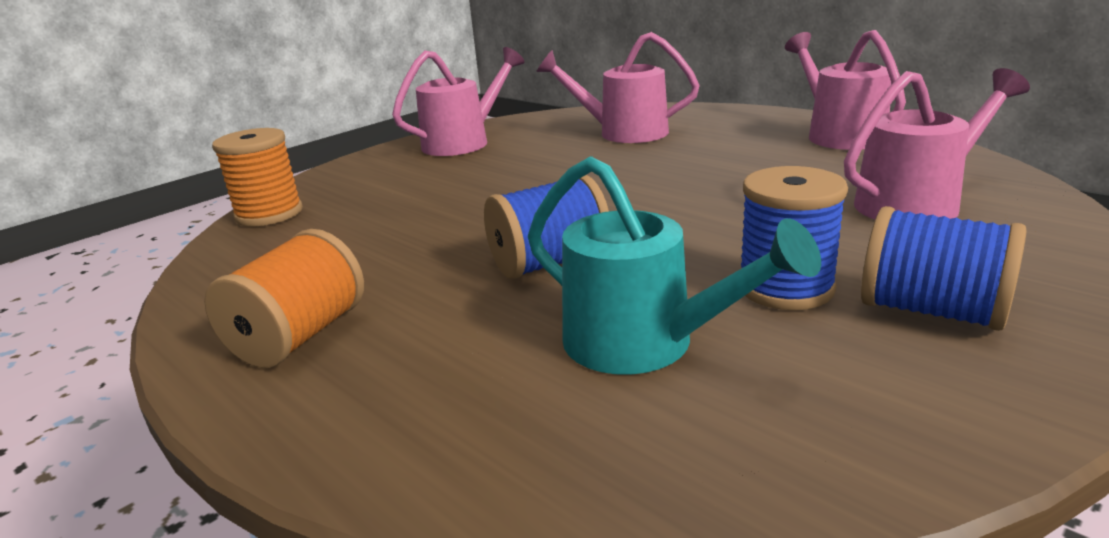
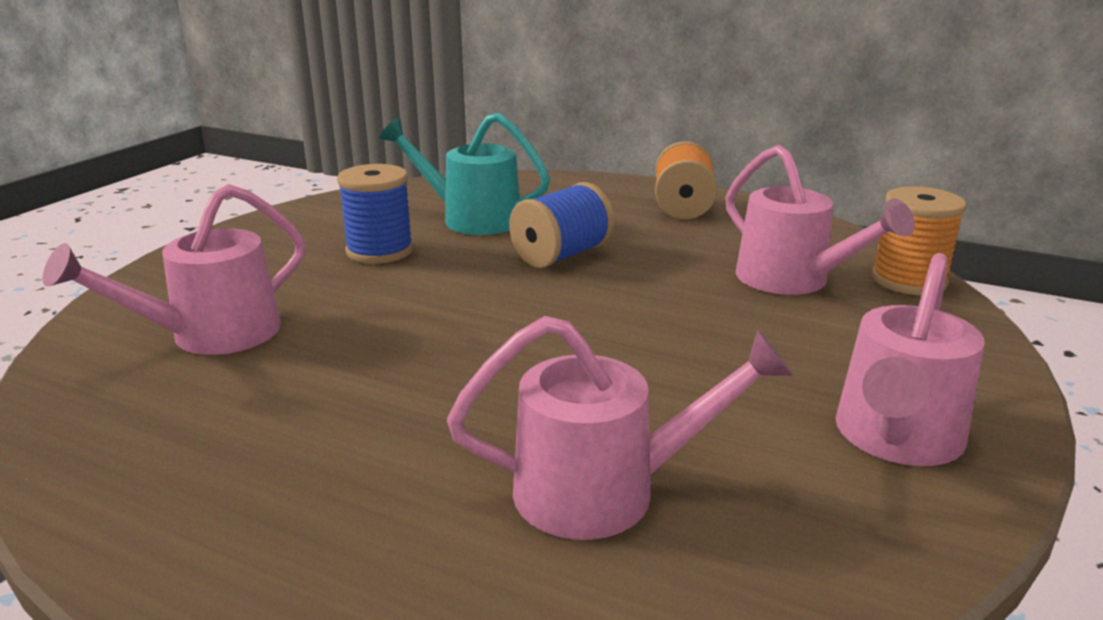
camera: 160 degrees right, 0 degrees up
pink watering can [785,30,906,150] -> pink watering can moved to [725,145,915,295]
blue spool [861,206,1027,331] -> none

